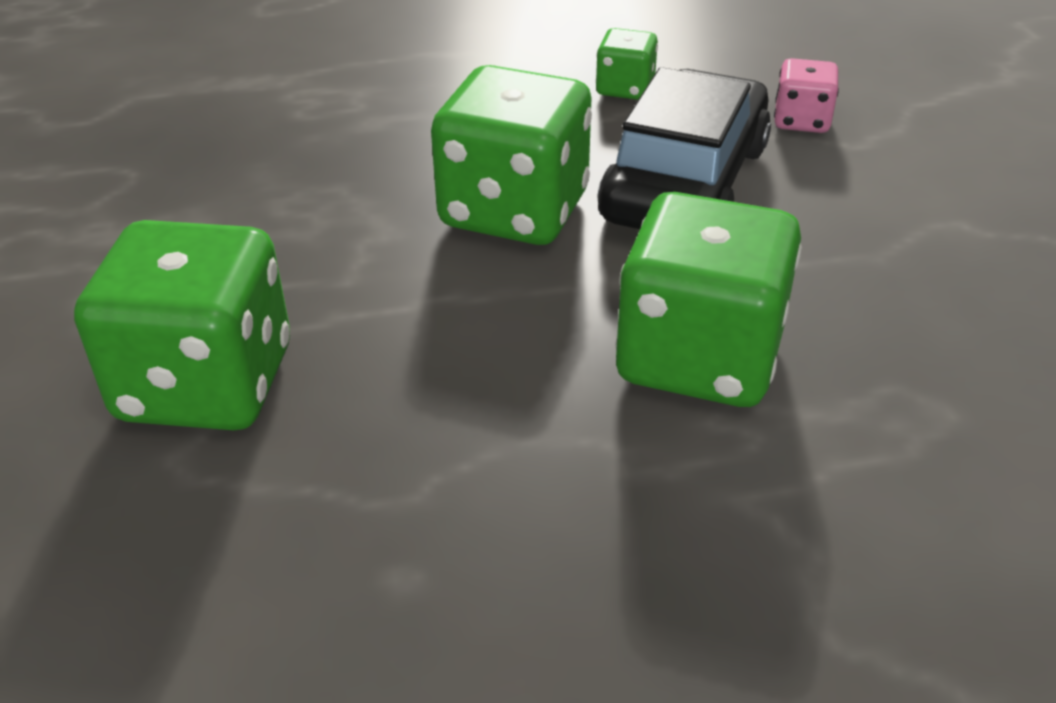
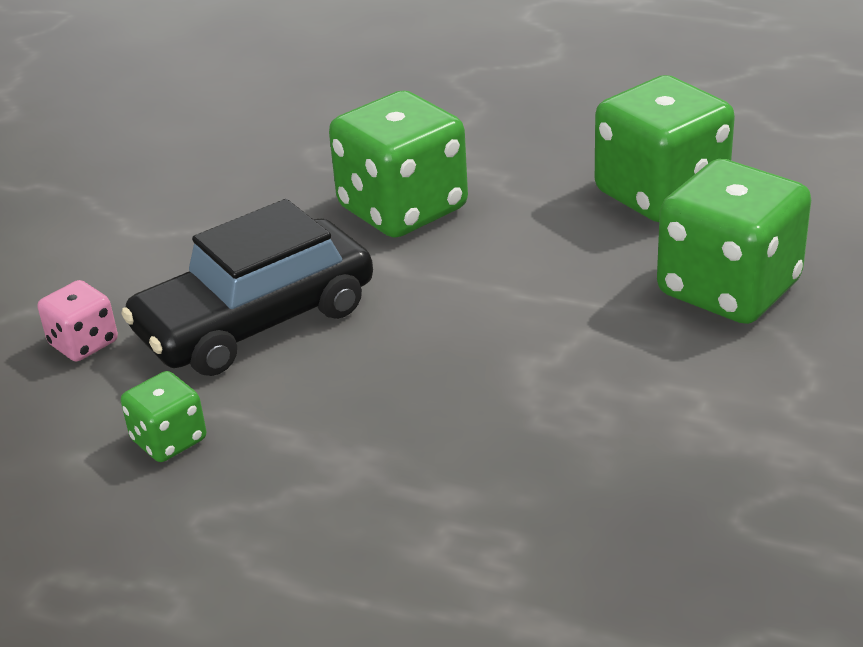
camera: 145 degrees left, 5 degrees down
green dice [431,65,592,245] -> green dice moved to [595,75,735,222]

